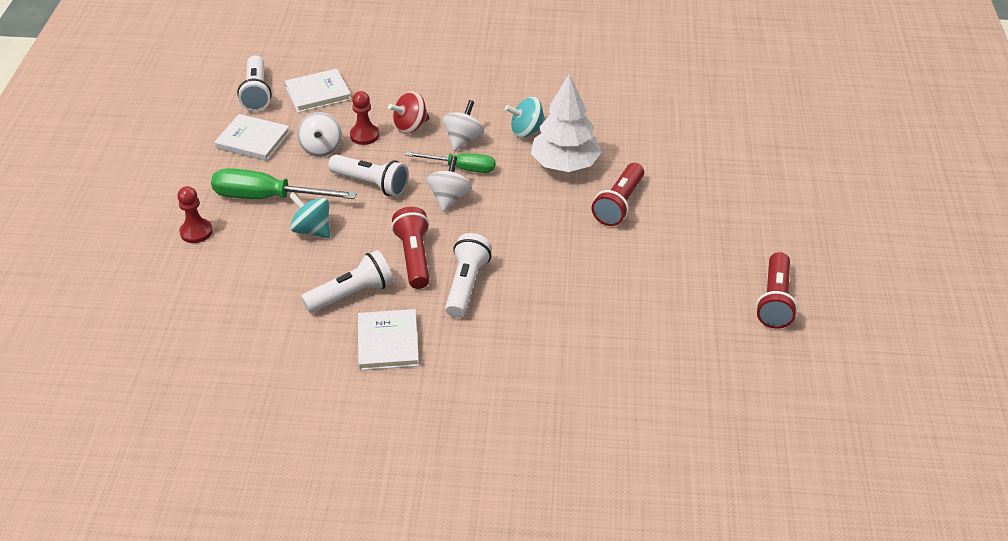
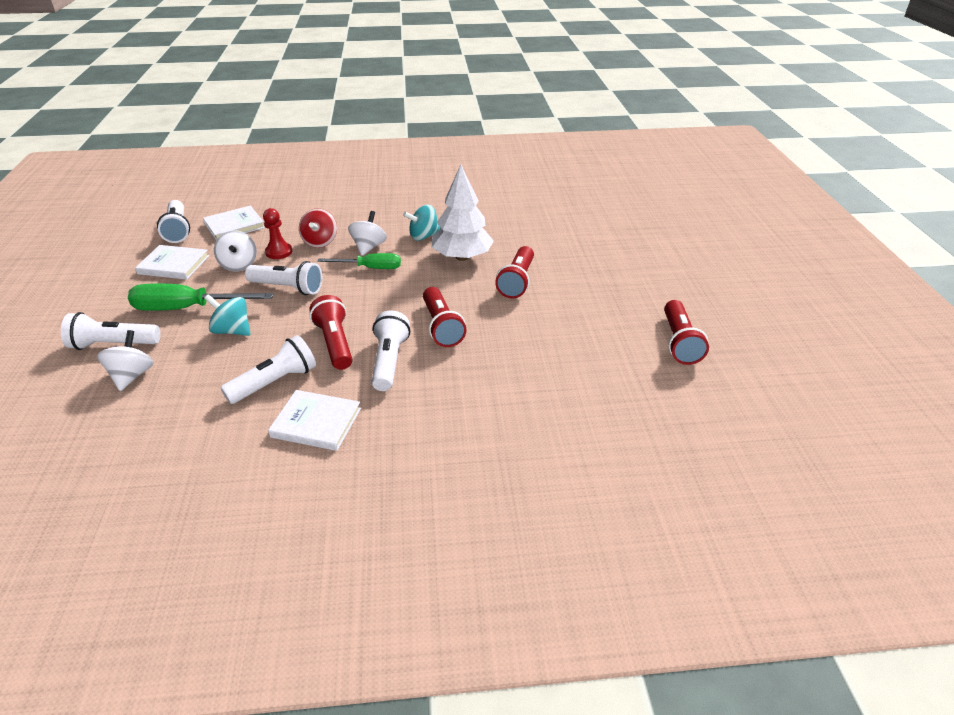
camera: 10 degrees left, 5 degrees down
red pawn [177,186,213,243] -> white flashlight [61,312,160,350]
white book [358,309,419,370] -> white book turned 60 degrees counterclockwise [268,390,361,451]
red spinning top [388,91,429,134] -> red spinning top turned 45 degrees counterclockwise [299,209,337,248]
white spinning top [426,156,472,212] -> white spinning top moved to [97,330,154,391]
none -> red flashlight [423,287,467,347]

